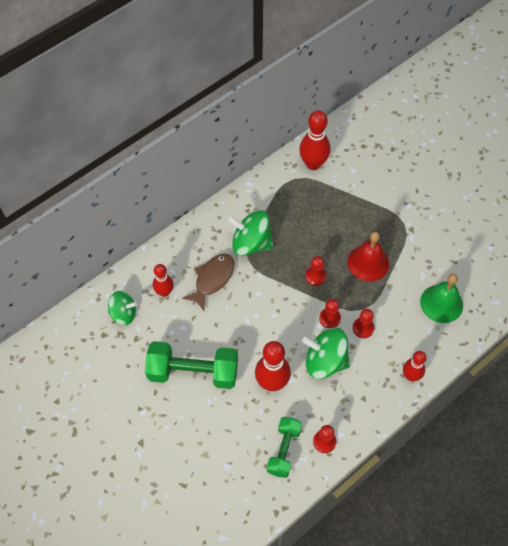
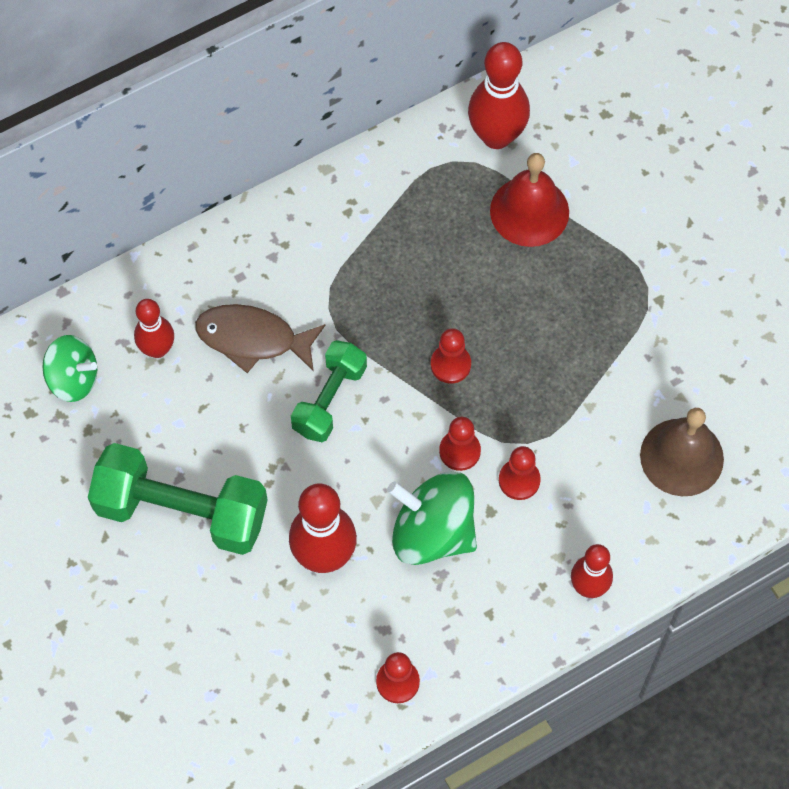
camera: 10 degrees right, 5 degrees up
brown fish [182,254,234,312] -> brown fish turned 120 degrees counterclockwise [195,304,325,373]
green spinning top [227,210,274,256] -> none
green dumbbell [267,417,302,478] -> green dumbbell moved to [291,340,367,442]
red bell [347,232,389,282] -> red bell moved to [490,153,569,247]
green bell [420,274,463,323] -> brown bell [640,408,724,496]

